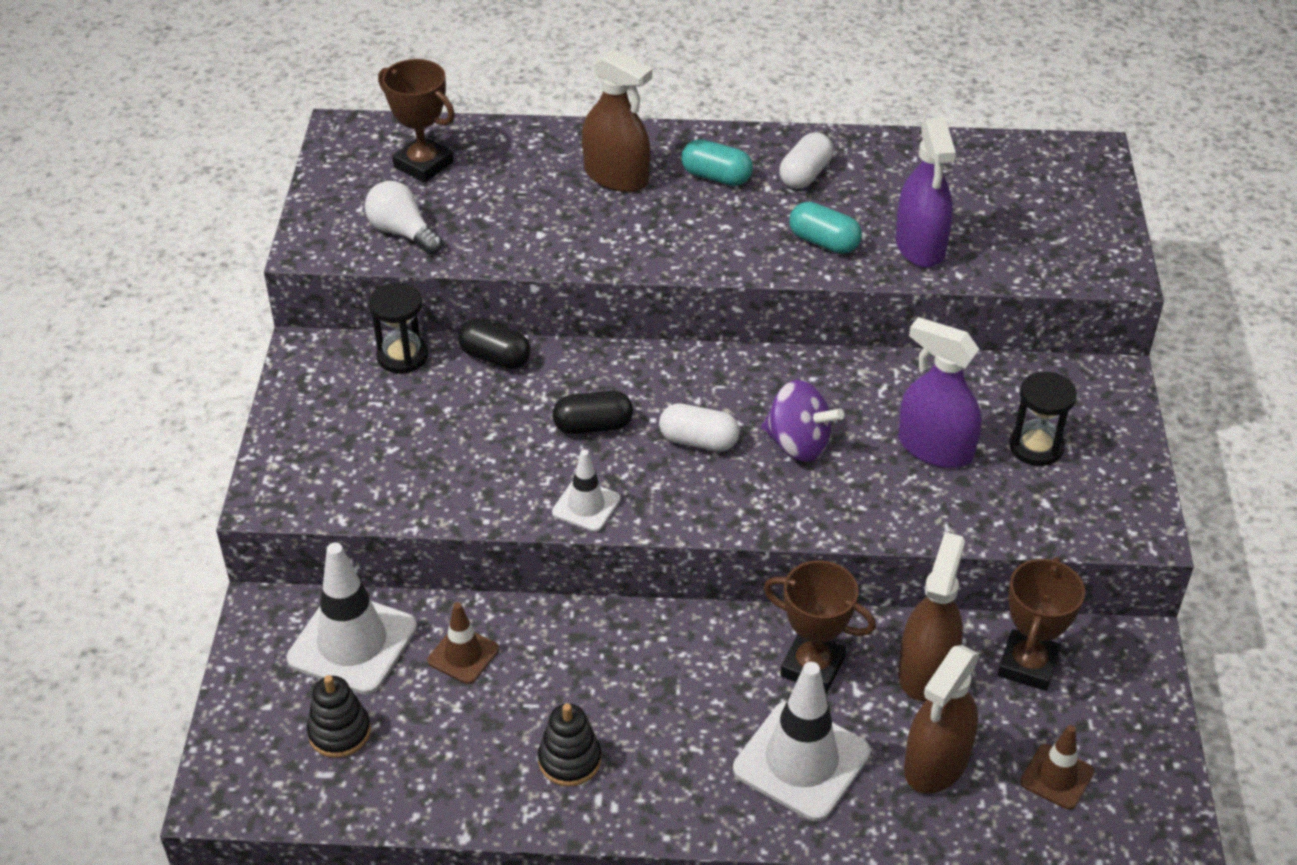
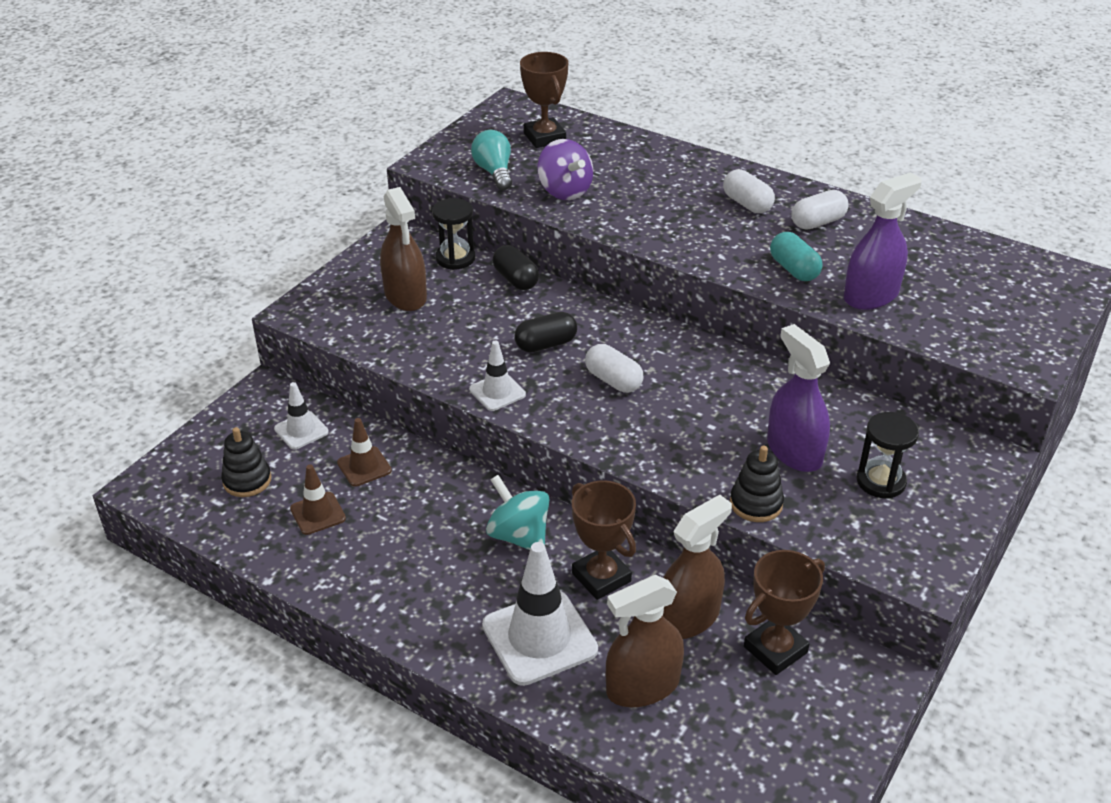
camera: 30 degrees right, 5 degrees down
white traffic cone [286,543,417,695] -> white traffic cone [274,382,329,449], size x0.54
white light bulb [365,181,443,254] -> turquoise light bulb [471,130,512,190]
black stacking toy [538,703,601,786] -> black stacking toy moved to [730,446,784,522]
black capsule [552,391,633,434] -> black capsule turned 45 degrees counterclockwise [514,312,577,352]
brown spray bottle [582,48,652,192] -> brown spray bottle moved to [380,187,427,311]
turquoise capsule [681,139,753,186] -> white capsule [723,169,775,213]
purple spinning top [761,380,844,462] -> purple spinning top moved to [537,139,593,200]
purple spray bottle [896,117,956,268] -> purple spray bottle turned 150 degrees counterclockwise [844,172,922,310]
brown traffic cone [1020,725,1094,810] -> brown traffic cone moved to [290,464,346,535]
none -> turquoise spinning top [486,475,550,550]

